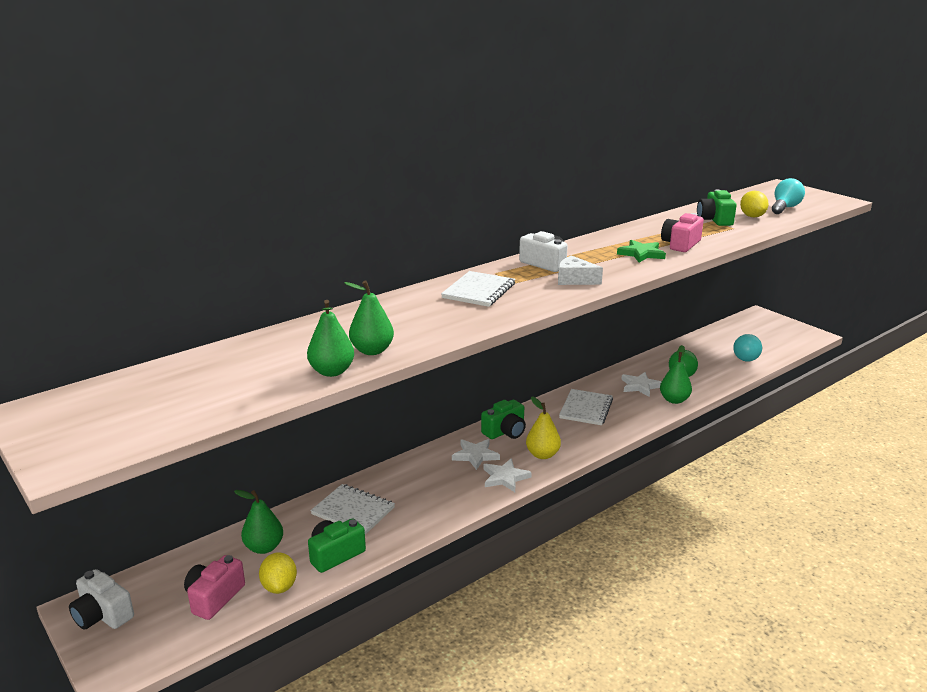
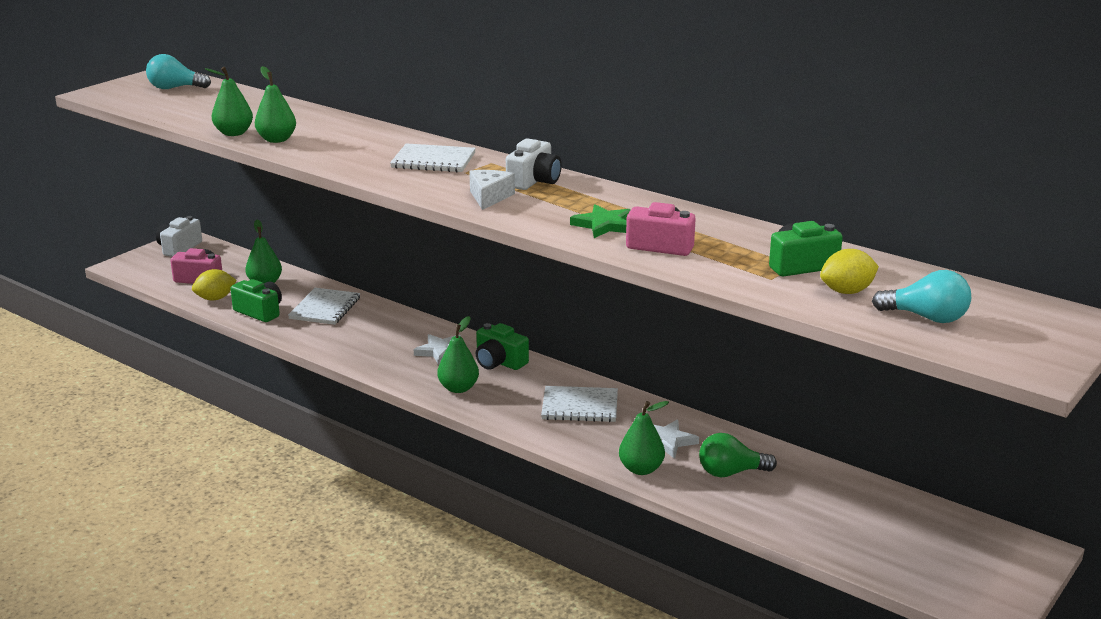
camera: 75 degrees right, 0 degrees up
white star [483,458,532,492] -> none
yellow pear [526,396,561,459] -> green pear [437,316,479,393]
turquoise light bulb [733,334,762,361] -> turquoise light bulb moved to [146,54,211,89]

